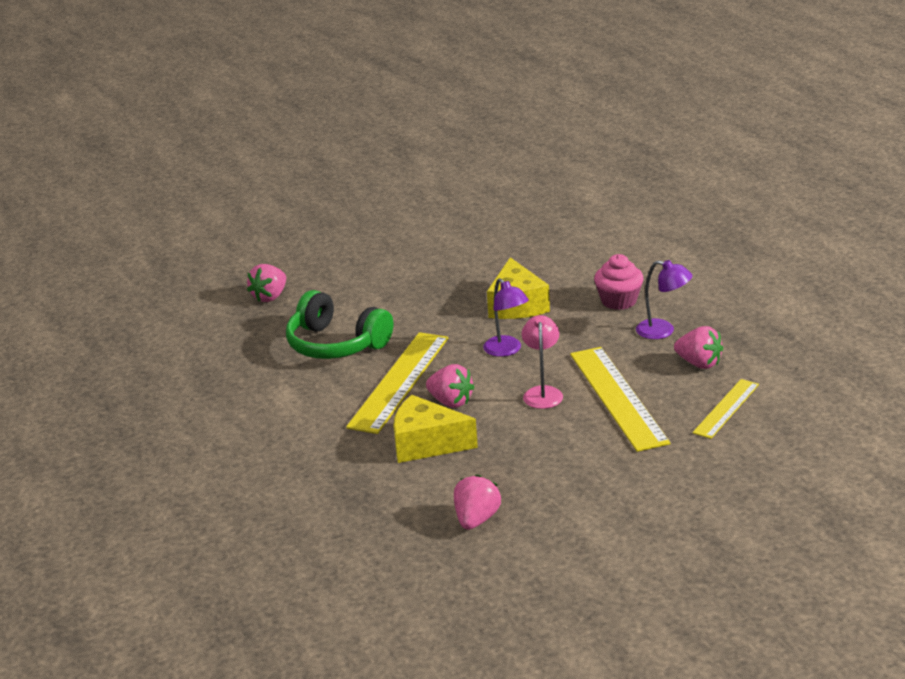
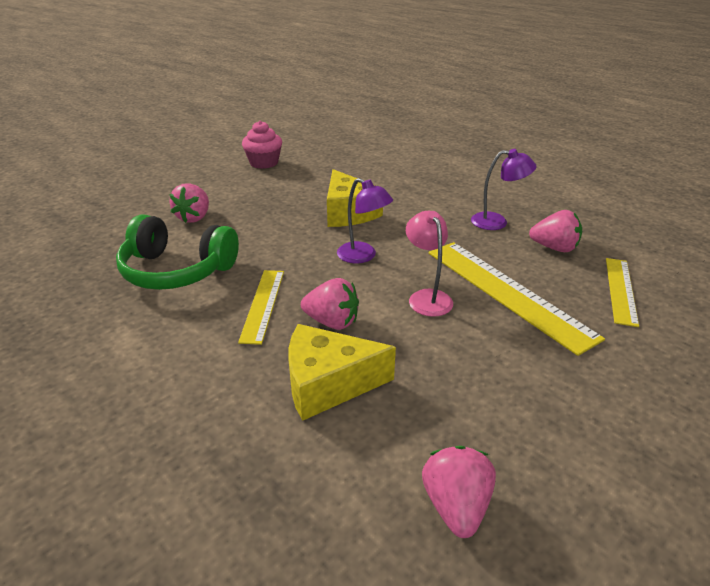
camera: 20 degrees left, 5 degrees up
pink strawberry [247,264,286,302] -> pink strawberry moved to [170,183,209,223]
yellow ruler [346,332,448,434] -> yellow ruler [238,270,284,345], size x0.57
pink cupcake [594,254,644,310] -> pink cupcake moved to [242,121,282,169]

